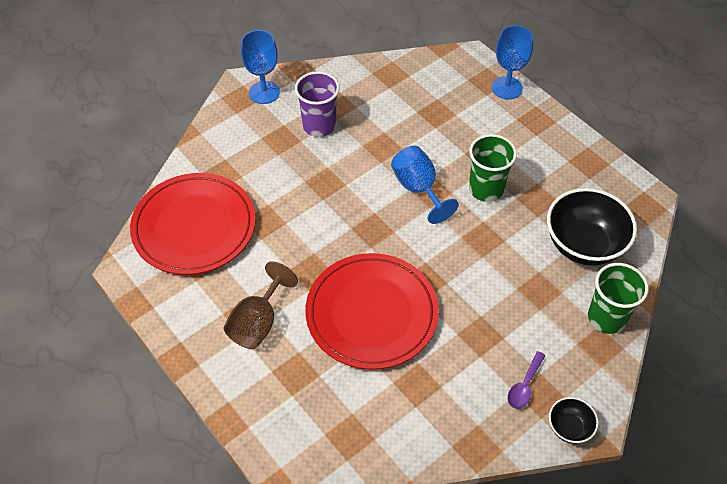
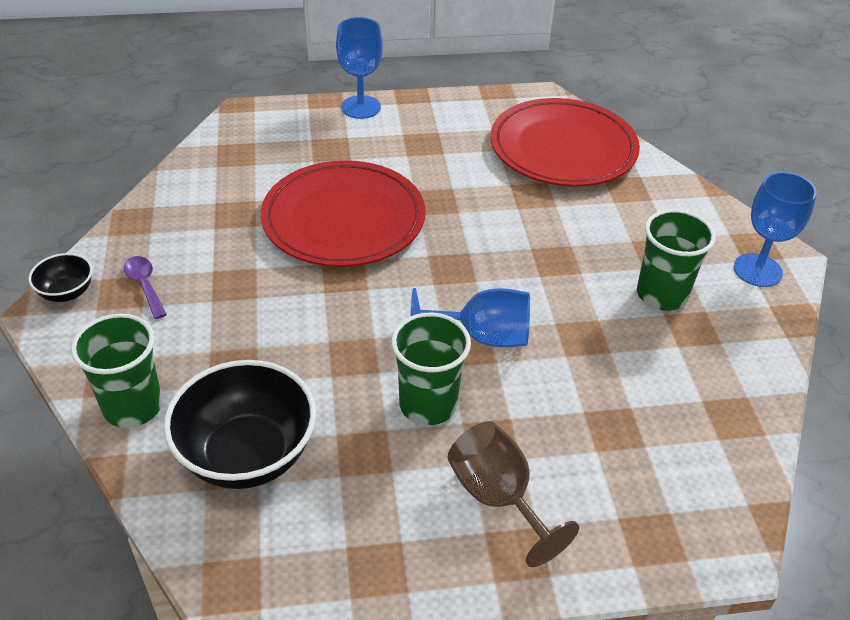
camera: 120 degrees right, 10 degrees down
brown goblet [224,261,298,349] -> brown goblet moved to [448,421,579,567]
purple cup [295,71,340,137] -> green cup [637,209,716,311]
blue goblet [492,25,533,99] -> blue goblet moved to [336,17,383,119]

